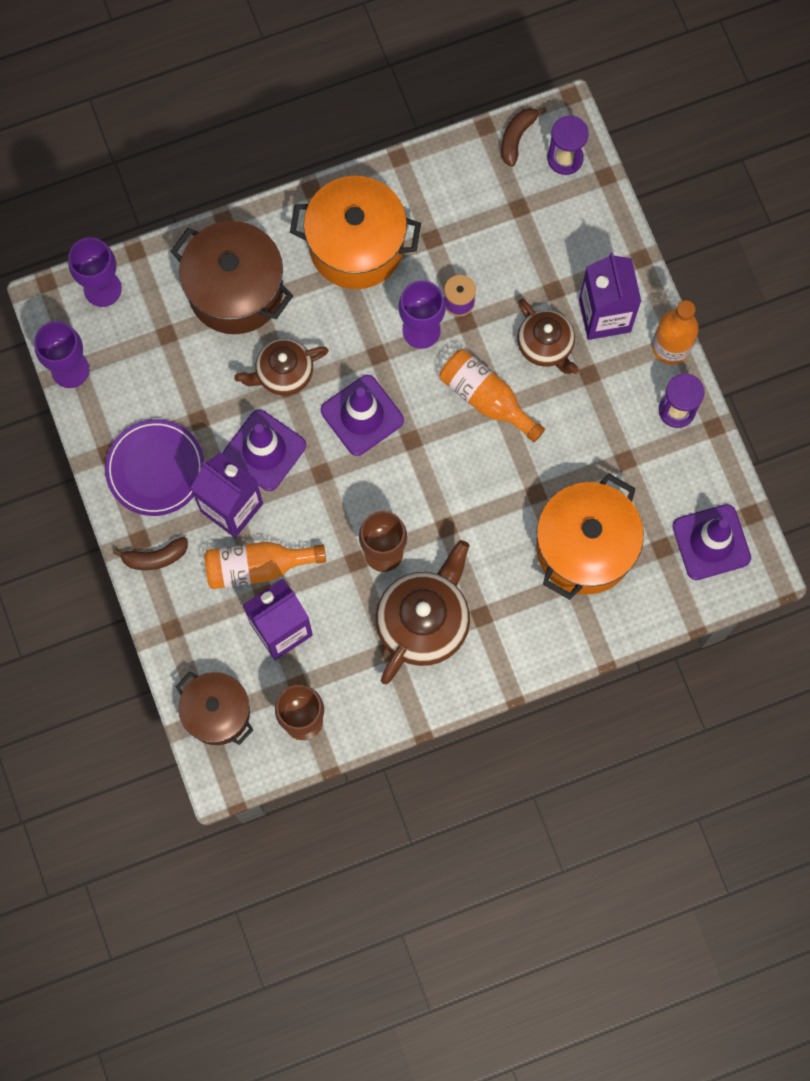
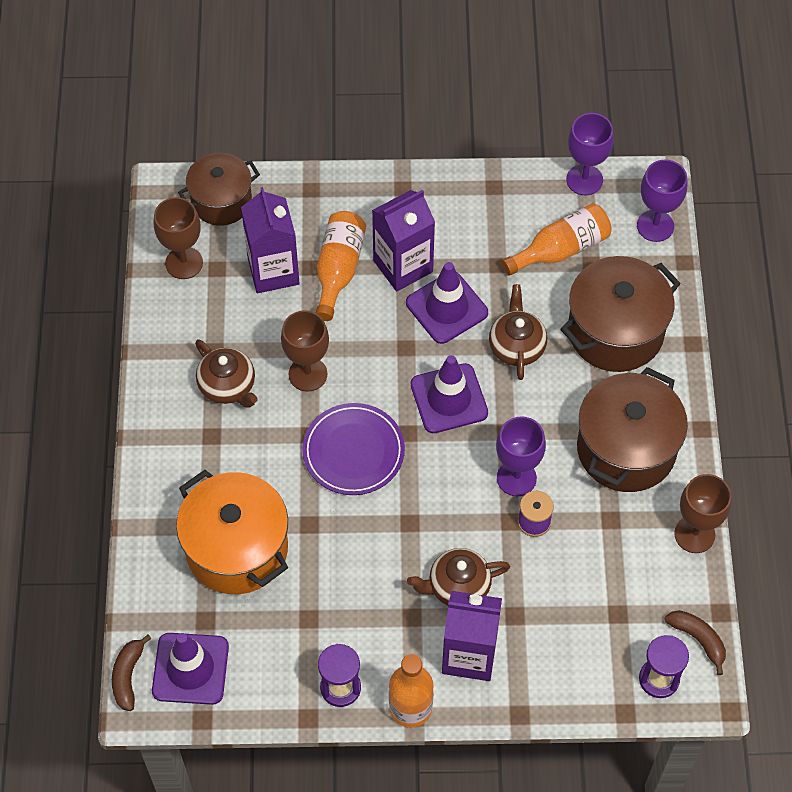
camera: 110 degrees right, 15 degrees down
purple plate [105,419,204,516] -> purple plate moved to [302,403,405,495]
brown banana [113,537,188,570] -> brown banana moved to [112,634,152,711]
orange pot [290,176,421,289] -> brown pot [577,367,688,492]
brown teapot [376,540,470,684] -> brown teapot [195,339,258,408], size x0.63
orange bottle [439,349,545,442] -> orange bottle moved to [502,203,612,276]
none -> brown goblet [674,474,732,553]

